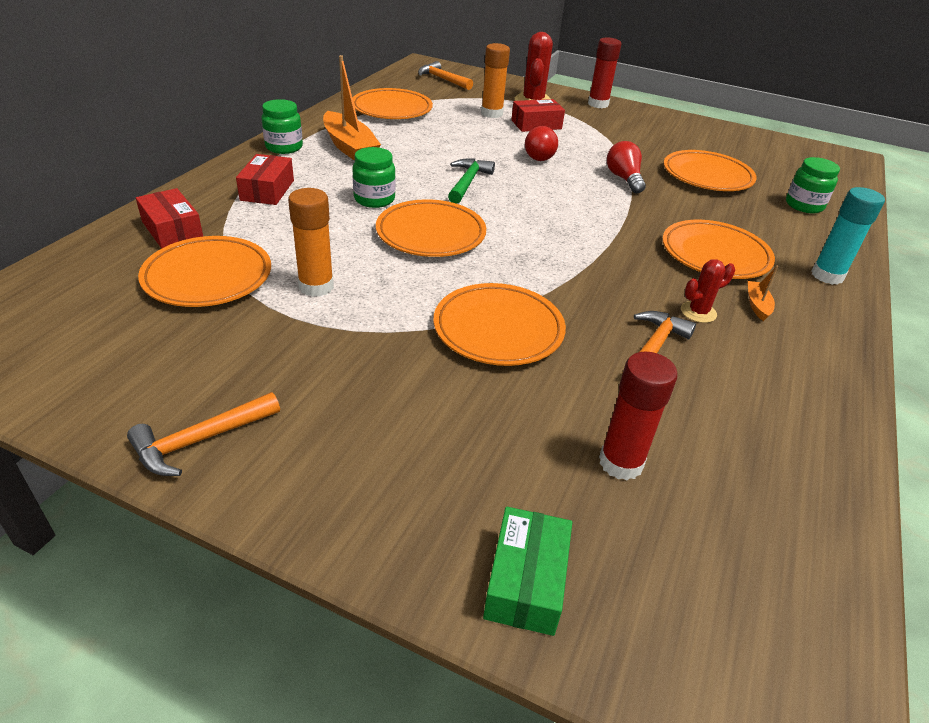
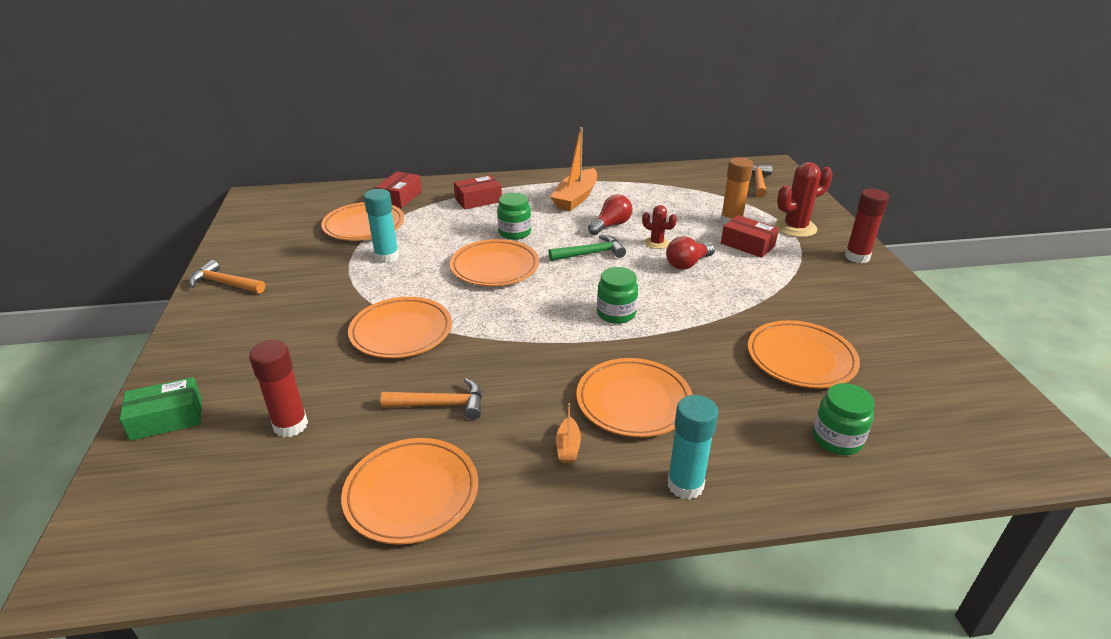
camera: 60 degrees right, 5 degrees down
green jar [261,99,303,154] -> green jar moved to [597,267,638,324]
orange glue stick [288,188,334,297] -> turquoise glue stick [364,189,399,263]
orange plate [353,88,433,119] -> orange plate moved to [341,438,478,545]
red light bulb [607,141,646,193] -> red light bulb moved to [588,194,632,235]
red cactus [681,259,735,323] -> red cactus moved to [642,205,677,249]
orange boat [748,265,779,321] -> orange boat turned 120 degrees clockwise [556,403,581,463]

